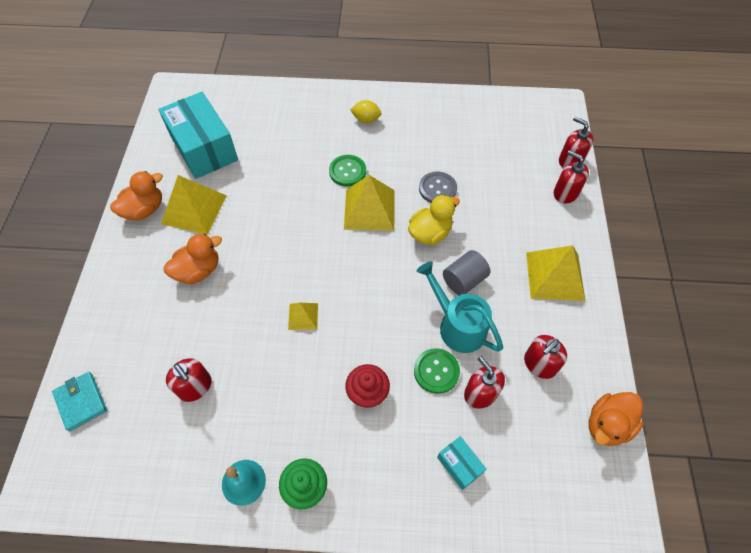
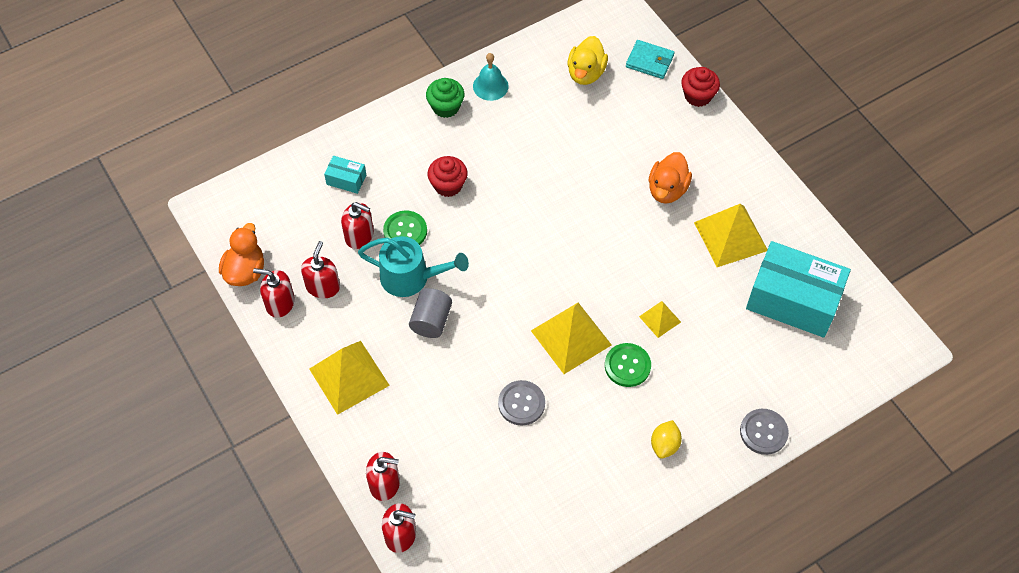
camera: 145 degrees right, 0 degrees up
orange duck [110,171,163,221] -> none
red soap dispenser [166,358,212,402] -> red soap dispenser moved to [253,268,295,318]
yellow pyramid [288,303,318,330] -> yellow pyramid moved to [639,301,681,338]
yellow lemon [350,100,382,123] -> yellow lemon turned 45 degrees counterclockwise [651,420,682,459]
yellow duck [408,195,460,245] -> yellow duck moved to [567,36,608,85]
none -> red cupcake [681,67,720,107]
none -> grey button [740,409,789,455]

